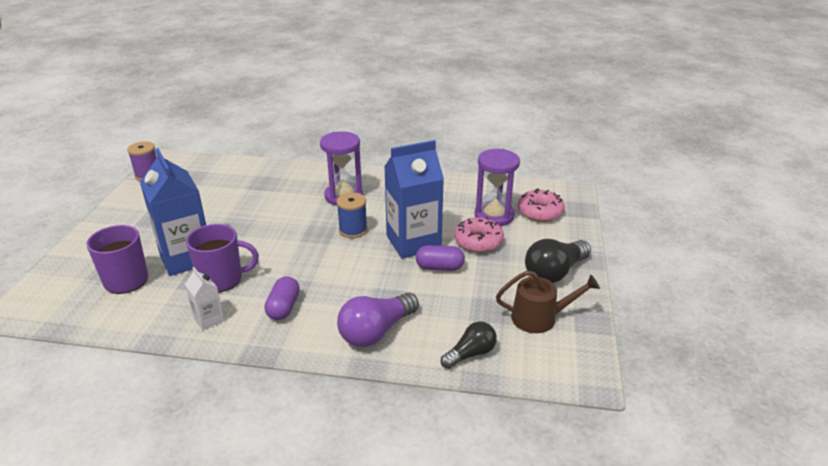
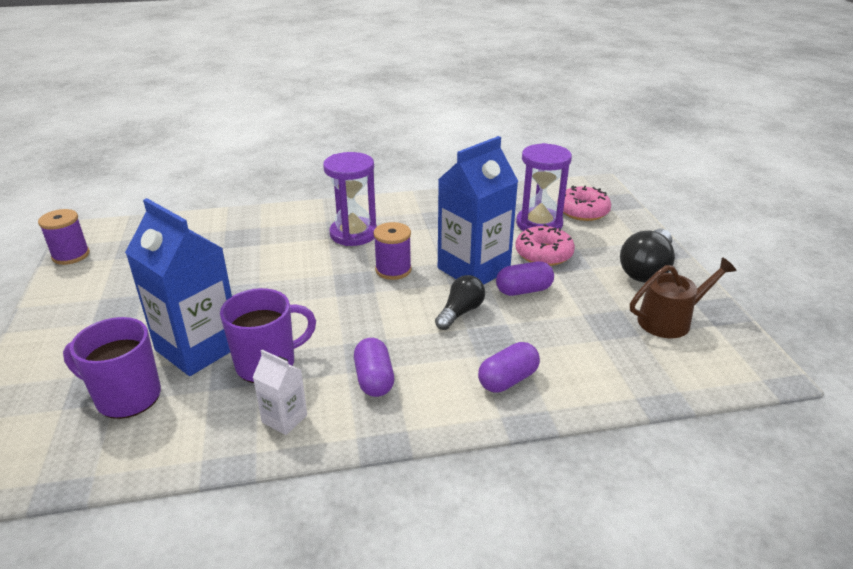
camera: 20 degrees left, 0 degrees up
blue spool [337,193,368,238] -> purple spool [373,222,412,280]
purple light bulb [337,292,419,347] -> purple capsule [478,342,540,393]
black light bulb [441,321,497,369] -> black light bulb moved to [435,275,485,330]

